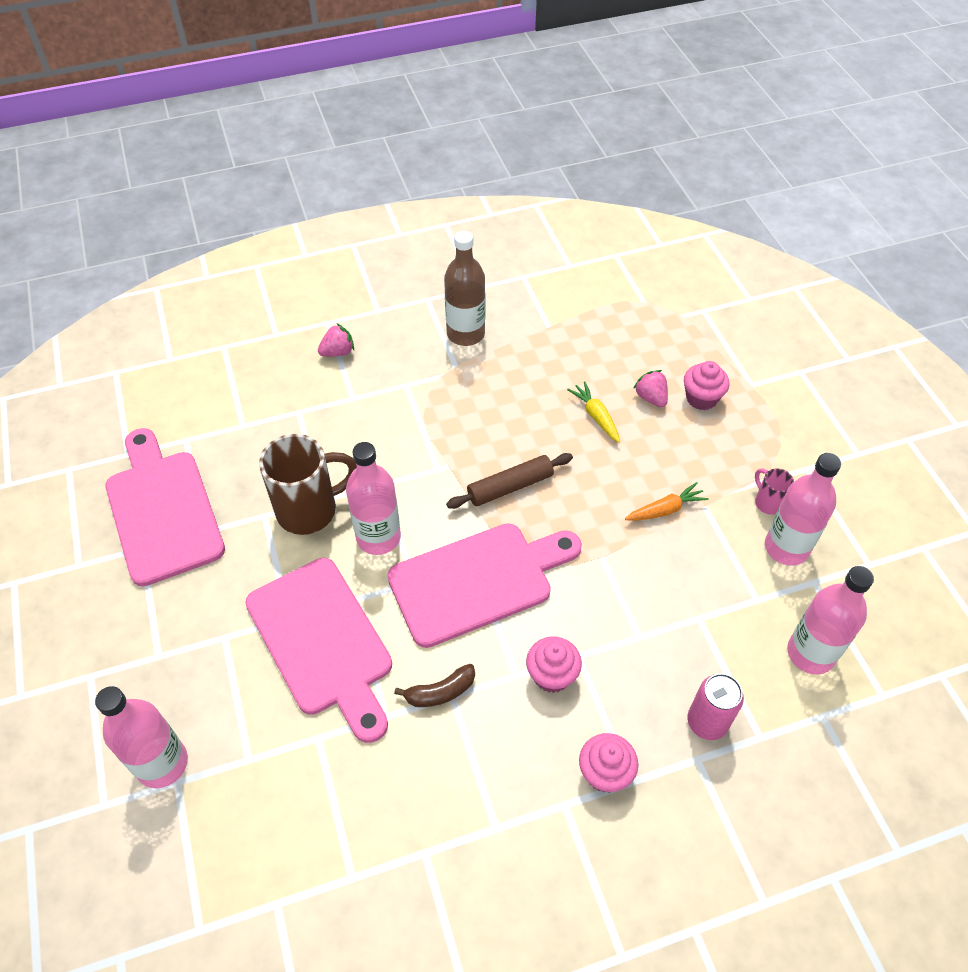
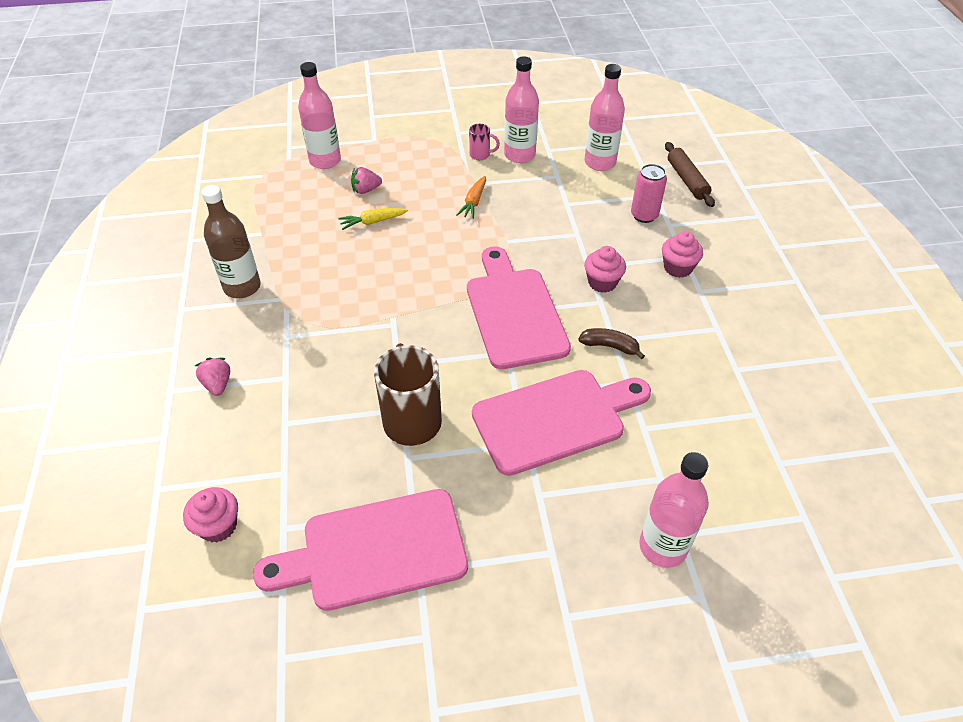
camera: 80 degrees left, 5 degrees down
pink bottle [346,442,401,555] -> pink bottle moved to [298,62,341,169]
brown banana [394,664,475,707] -> brown banana turned 60 degrees counterclockwise [578,328,645,359]
brown rolling pin [446,453,573,509] -> brown rolling pin moved to [665,142,715,207]
orange carrot [625,482,709,521] -> orange carrot turned 150 degrees counterclockwise [457,176,486,219]
pink cupcake [684,361,730,410] -> pink cupcake moved to [183,487,238,543]
pink mug [755,468,794,515] -> pink mug turned 150 degrees counterclockwise [469,124,500,160]

